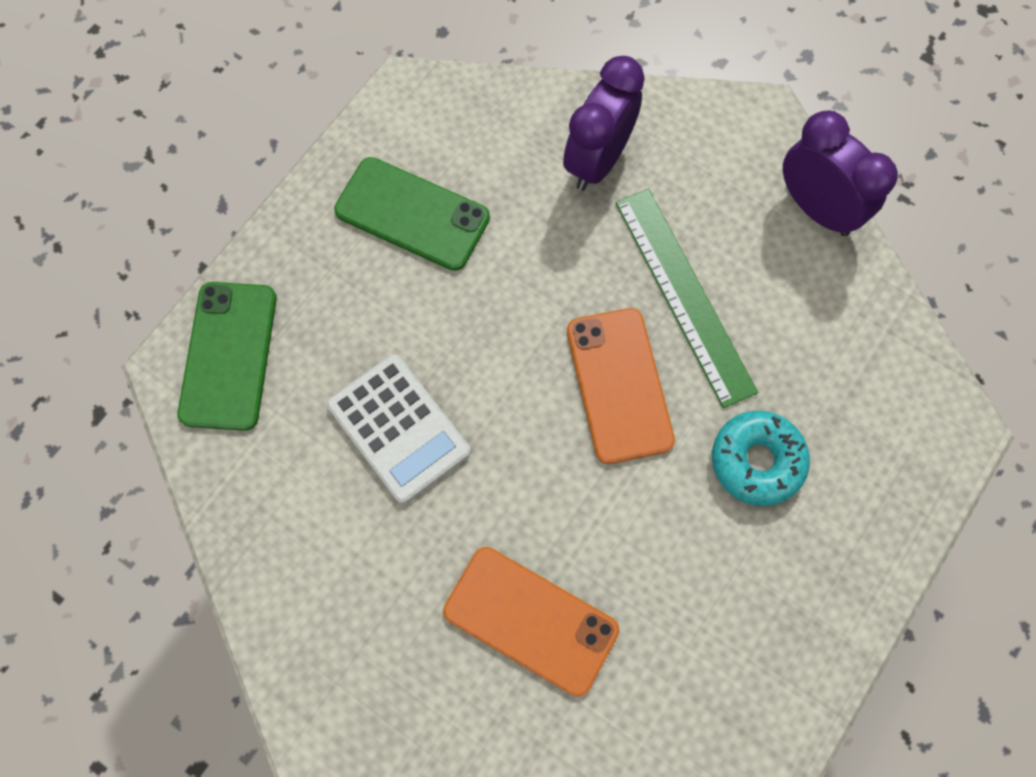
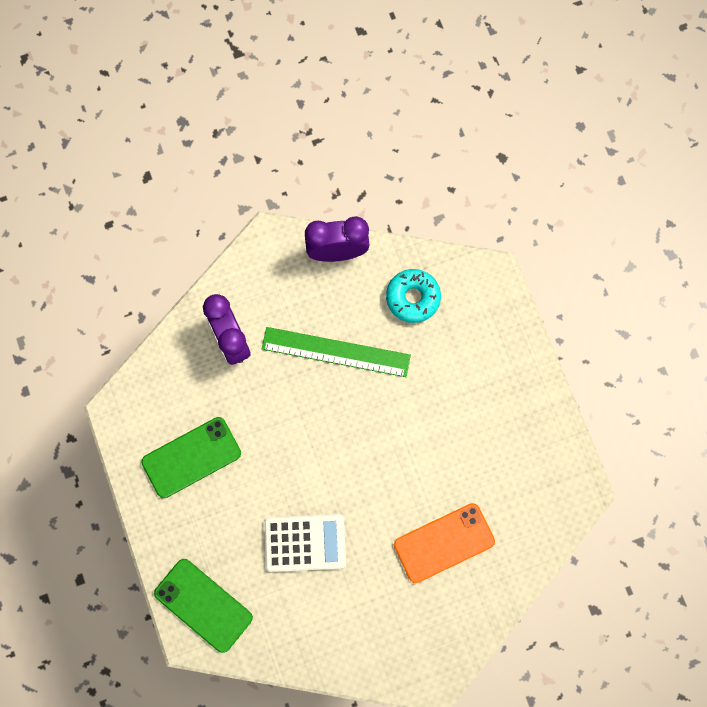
camera: 55 degrees left, 5 degrees up
orange phone [567,308,675,464] -> none
turquoise donut [712,410,810,506] -> turquoise donut moved to [386,269,441,323]

